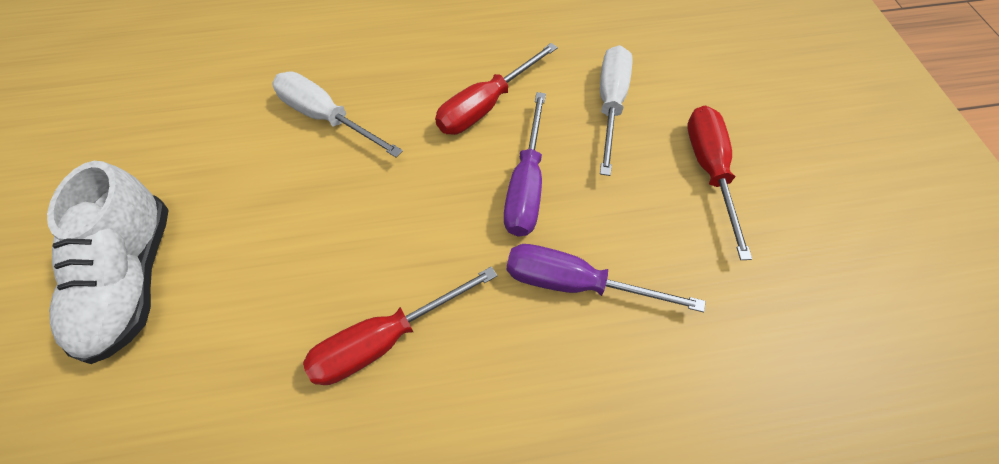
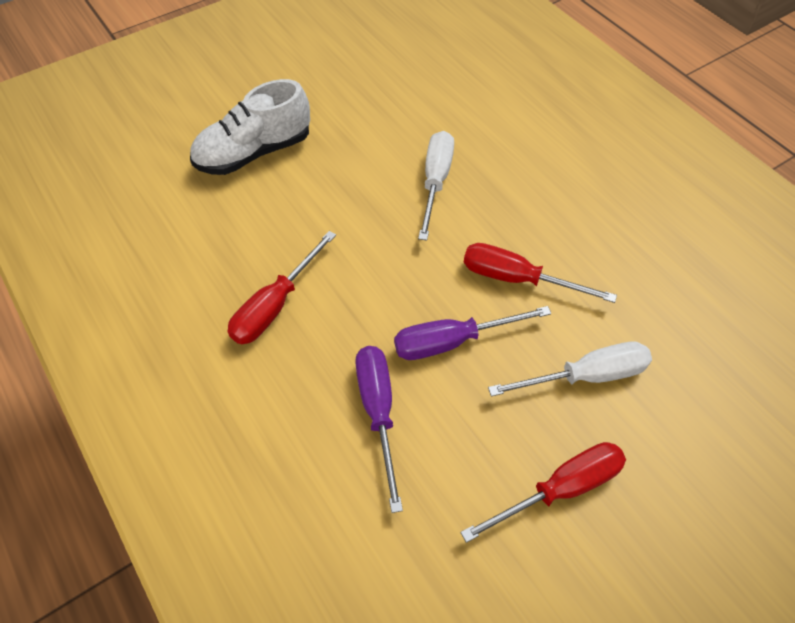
camera: 65 degrees right, 5 degrees down
red screwdriver [303,266,497,385] -> red screwdriver turned 90 degrees counterclockwise [228,231,336,344]

